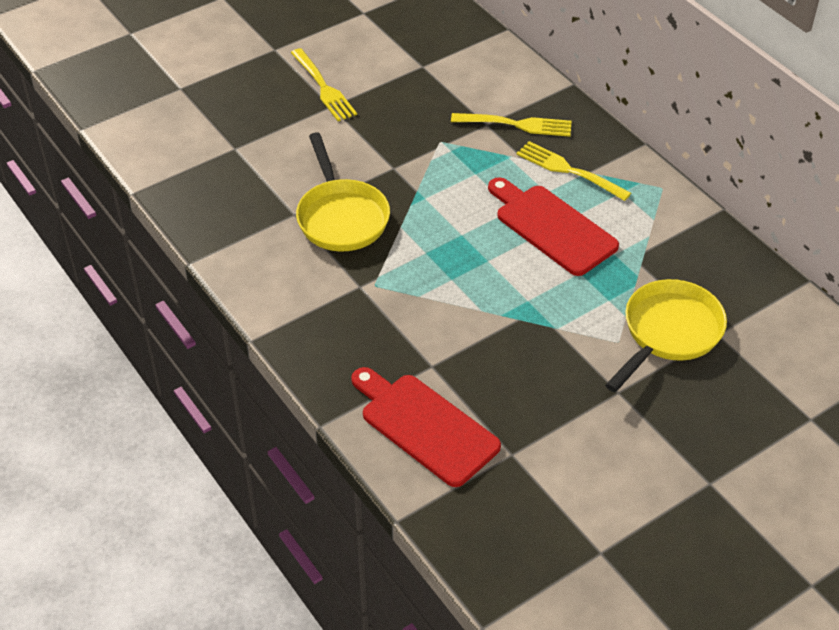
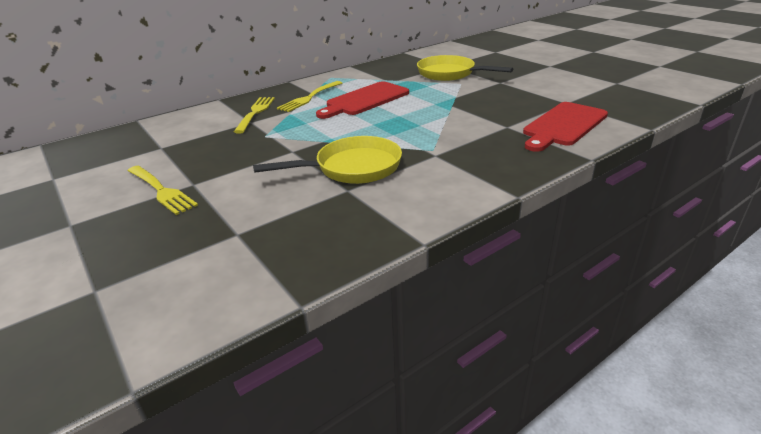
camera: 90 degrees left, 15 degrees down
yellow fork [291,48,357,121] -> yellow fork turned 75 degrees clockwise [128,166,198,215]

